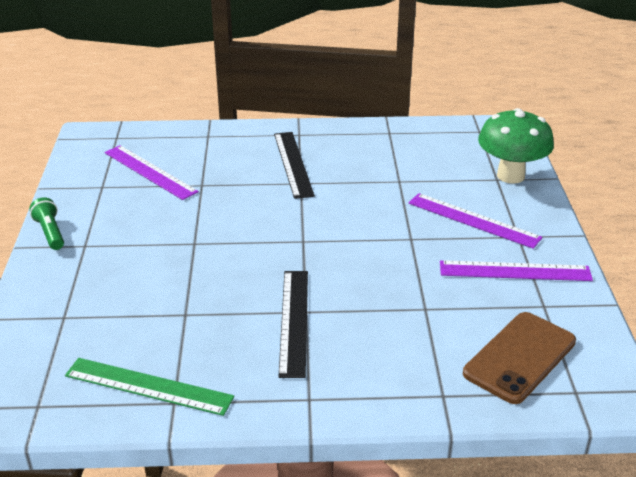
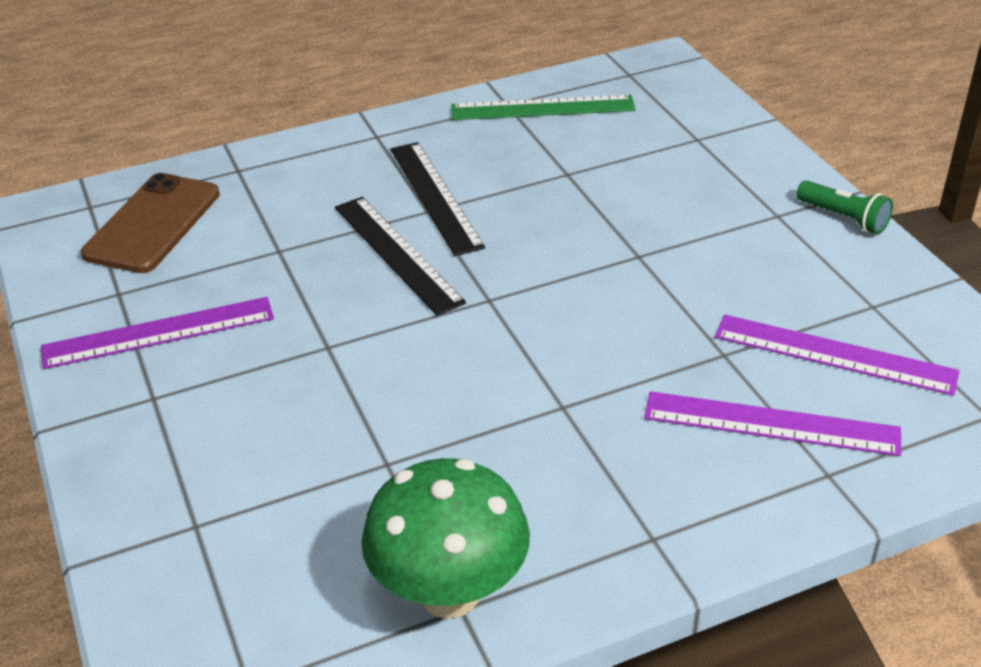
camera: 160 degrees right, 5 degrees up
black ruler [274,132,315,199] -> black ruler moved to [335,197,466,316]
purple ruler [408,193,543,249] -> purple ruler moved to [644,391,901,456]
green mushroom [478,108,554,184] -> green mushroom moved to [362,458,530,619]

